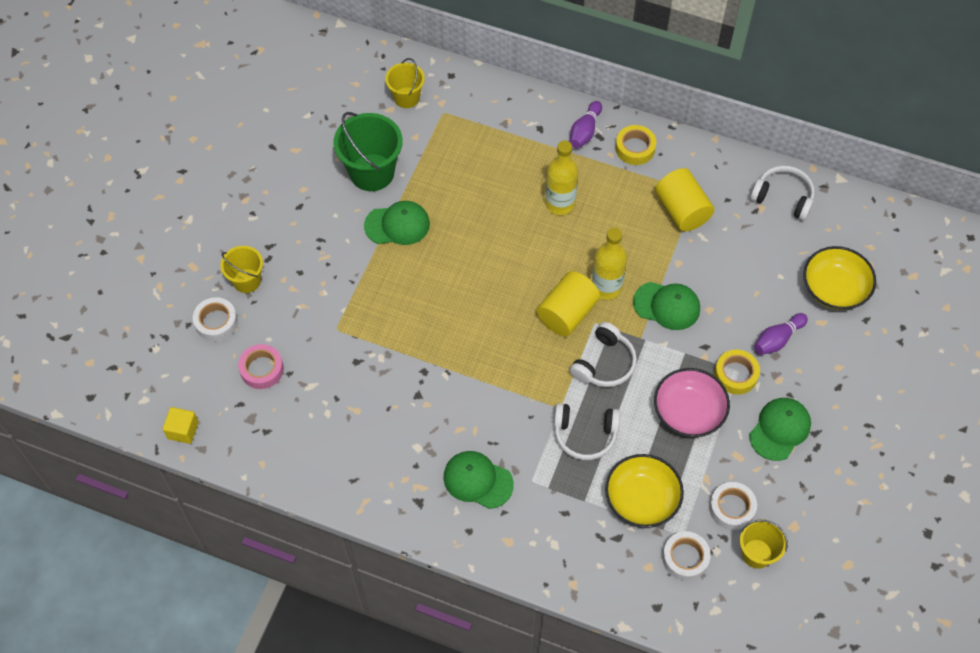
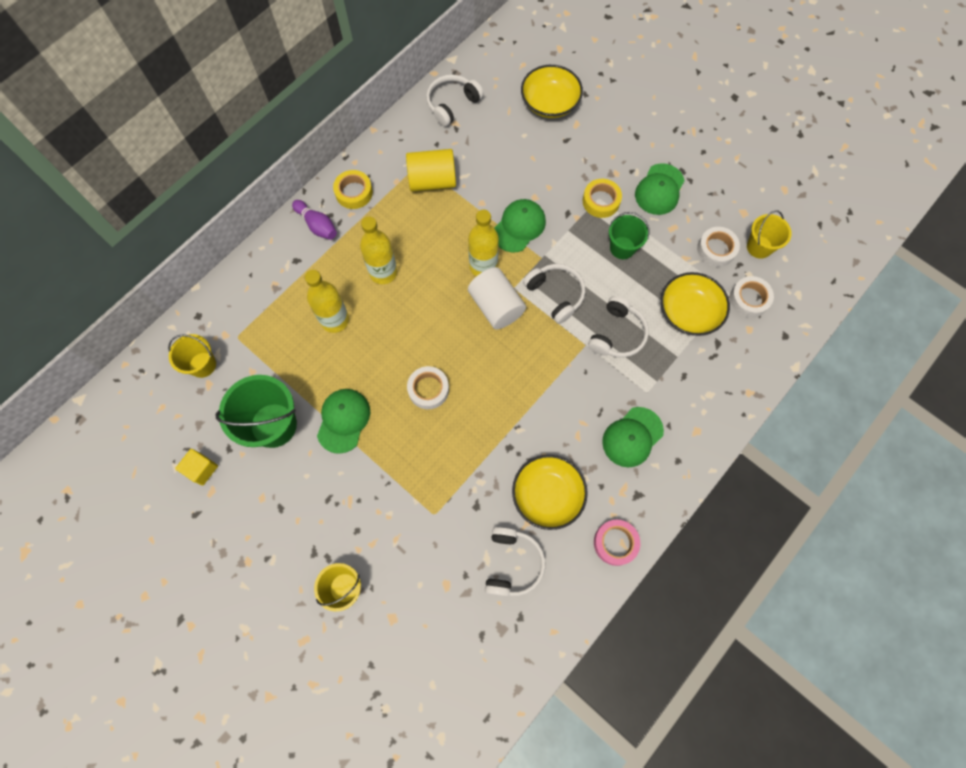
camera: 70 degrees left, 10 degrees up
yellow cube [163,407,199,444] -> yellow cube moved to [175,449,218,485]
white tape [193,297,238,341] -> white tape moved to [407,366,449,409]
pink tape [238,344,284,389] -> pink tape moved to [594,520,640,566]
yellow cylinder [537,271,600,336] -> white cylinder [468,267,526,329]
pink bowl [654,368,730,437] -> green bucket [609,212,650,259]
green cap [749,398,811,461] -> green cap turned 120 degrees counterclockwise [635,163,685,215]
purple bowling pin [754,313,808,355] -> none
none -> yellow bottle [305,270,349,333]
none -> white headphones [485,527,546,597]
none -> yellow bowl [512,455,588,530]

